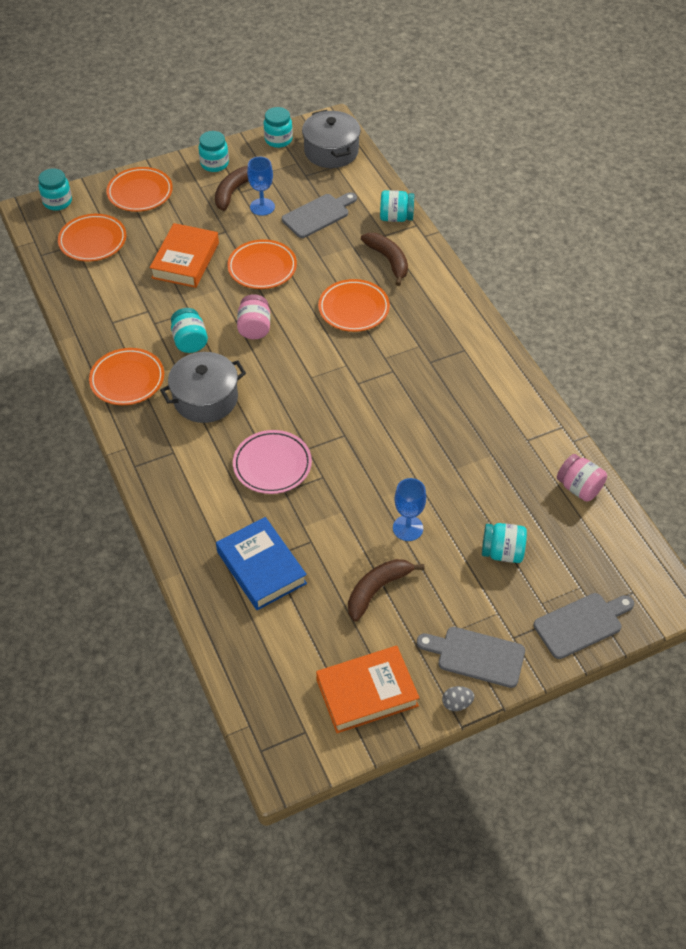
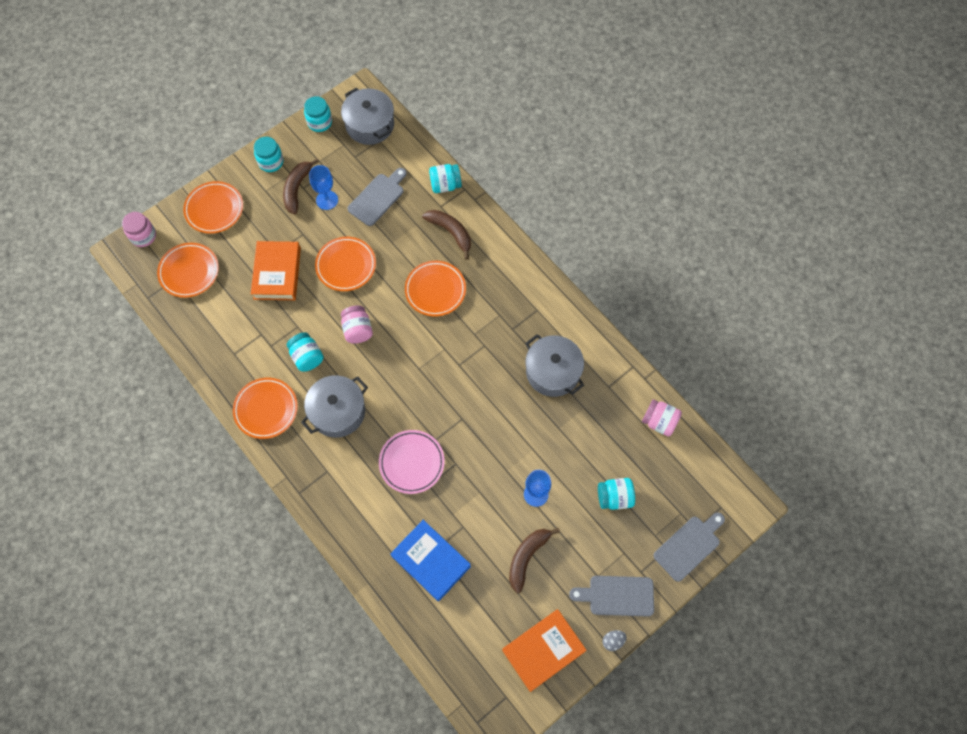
camera: 15 degrees left, 15 degrees up
turquoise jar [38,168,72,211] -> pink jar [122,212,156,247]
none -> grey pot [525,334,584,397]

